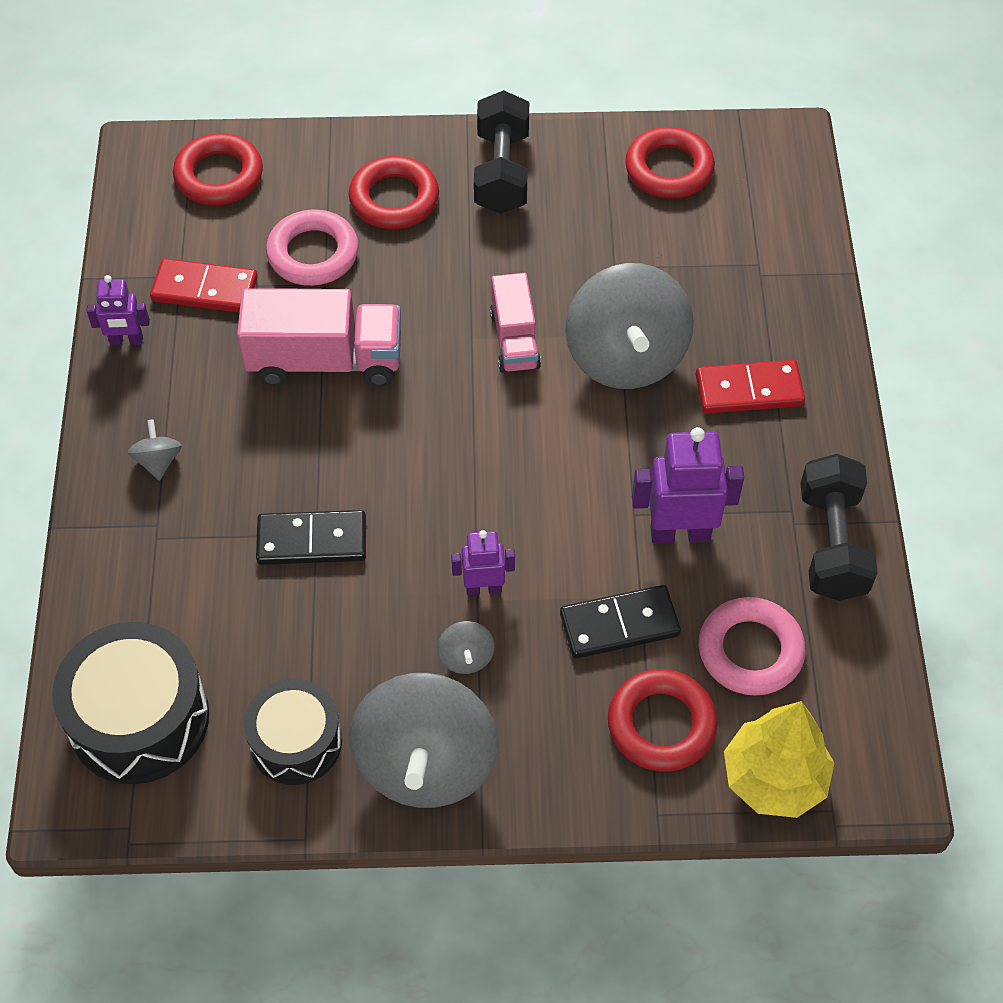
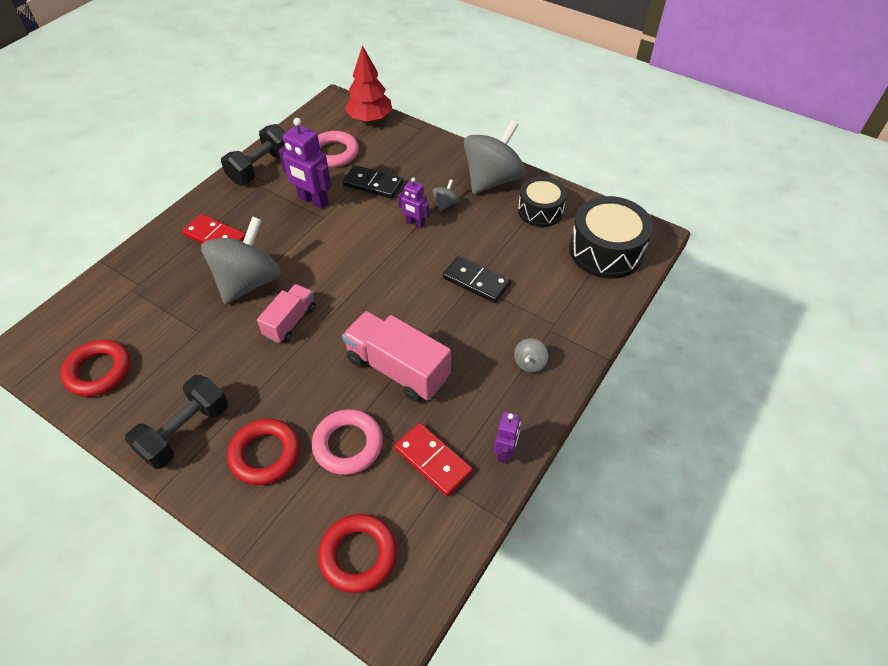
camera: 145 degrees left, 5 degrees down
purple robot [86,275,150,346] -> purple robot turned 75 degrees clockwise [494,412,521,464]
red ring [608,669,718,772] -> none
yellow tree [724,701,834,818] -> red tree [345,45,392,122]

